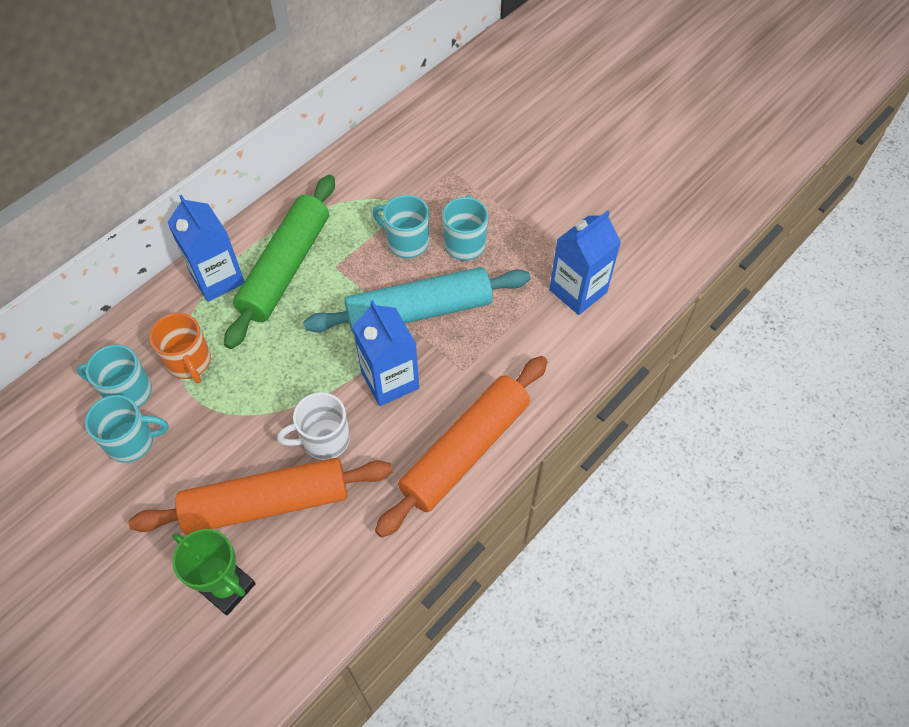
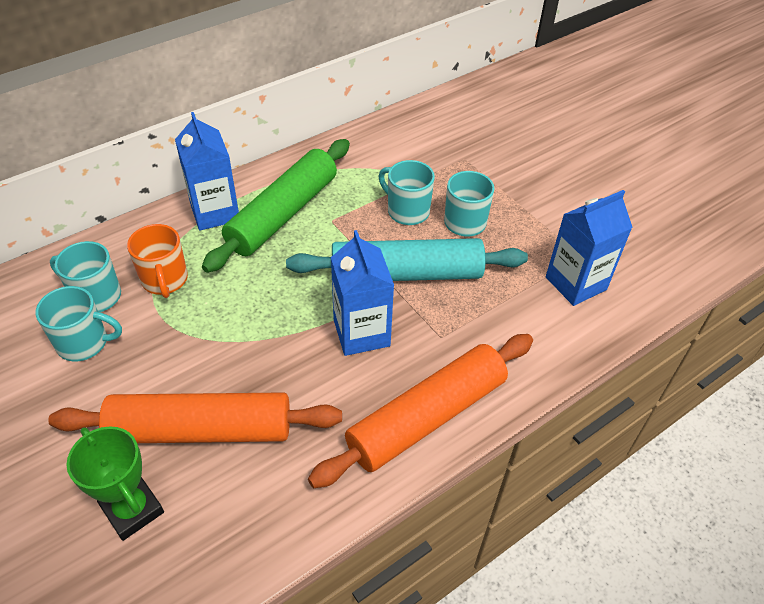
camera: 10 degrees right, 10 degrees down
white mug [277,392,350,460] -> none

